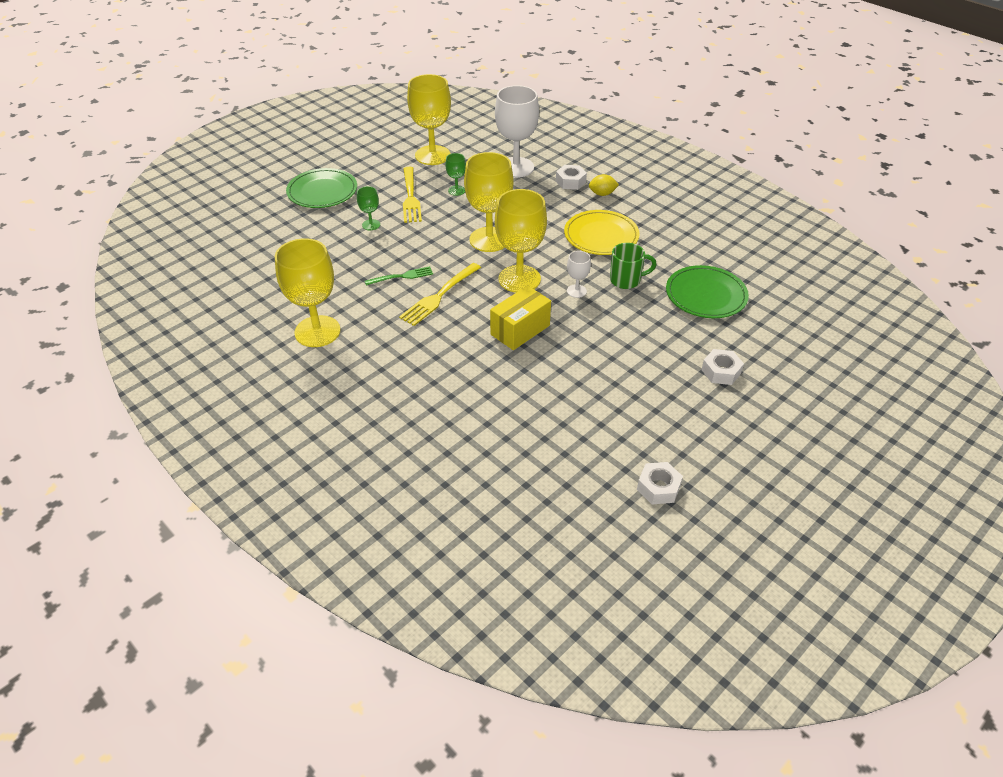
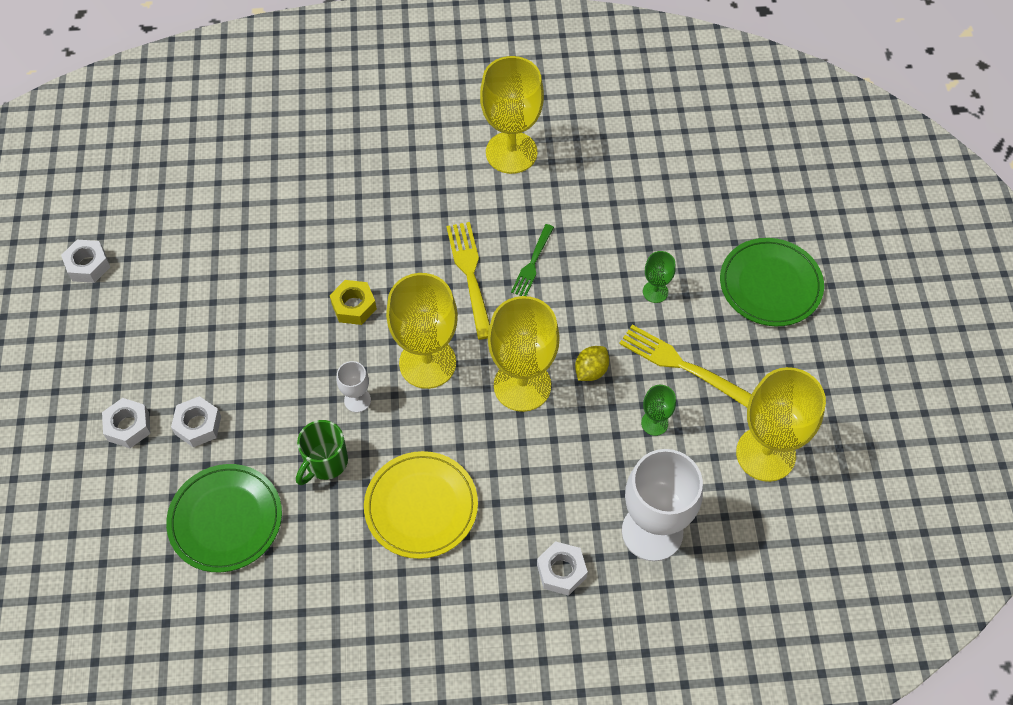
camera: 130 degrees right, 15 degrees up
yellow box [490,286,551,350] -> yellow nut [330,280,377,325]
yellow lemon [589,174,619,196] -> yellow lemon moved to [575,346,609,381]
none -> white nut [171,396,221,447]

